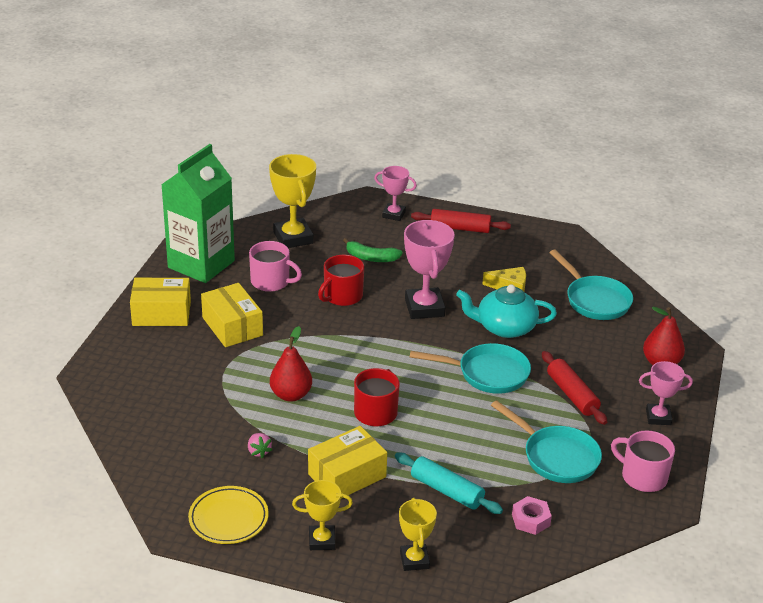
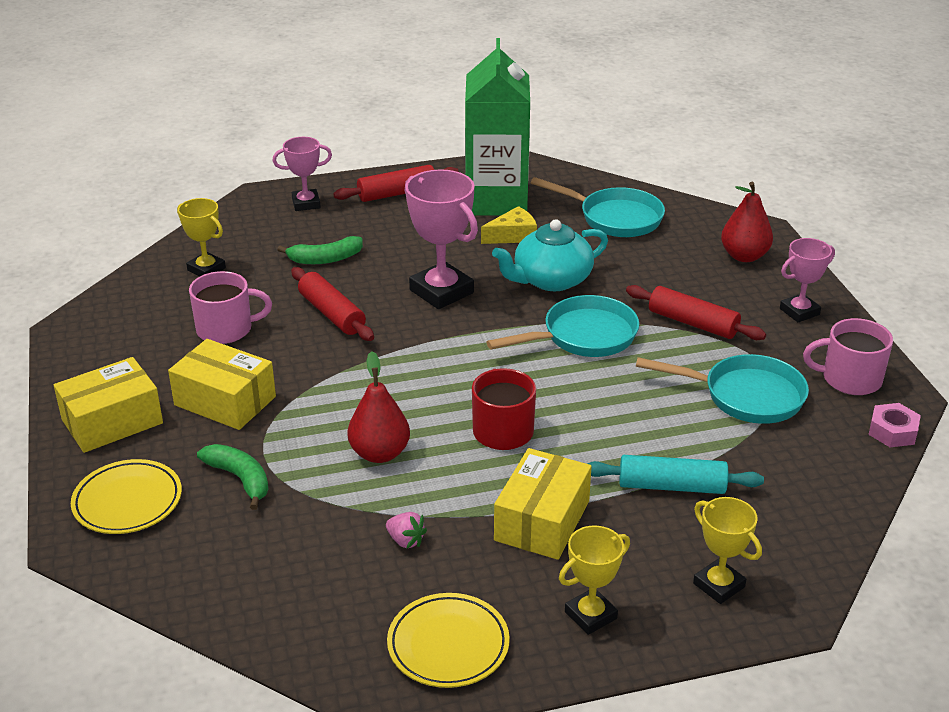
camera: 30 degrees left, 0 degrees up
green carton [161,144,235,283] -> green carton moved to [465,38,530,216]
yellow trophy [269,154,316,248] -> yellow trophy [177,198,226,277], size x0.60
red mug [318,255,364,306] -> red rolling pin [291,267,374,341]
pink nut [512,496,552,535] -> pink nut moved to [868,403,921,447]
none -> yellow plate [71,459,182,534]
none -> green banana [197,444,269,510]

